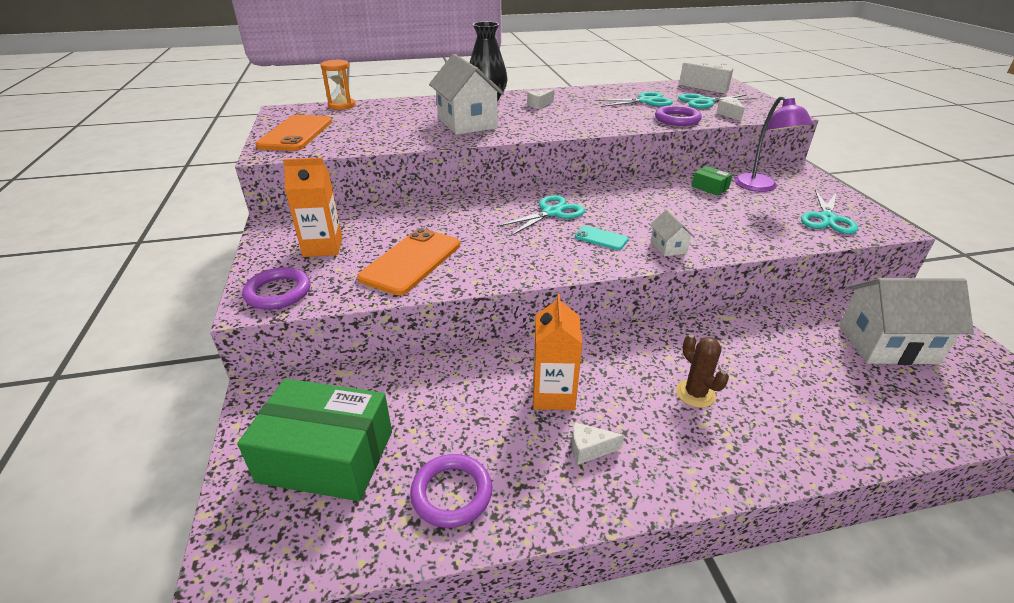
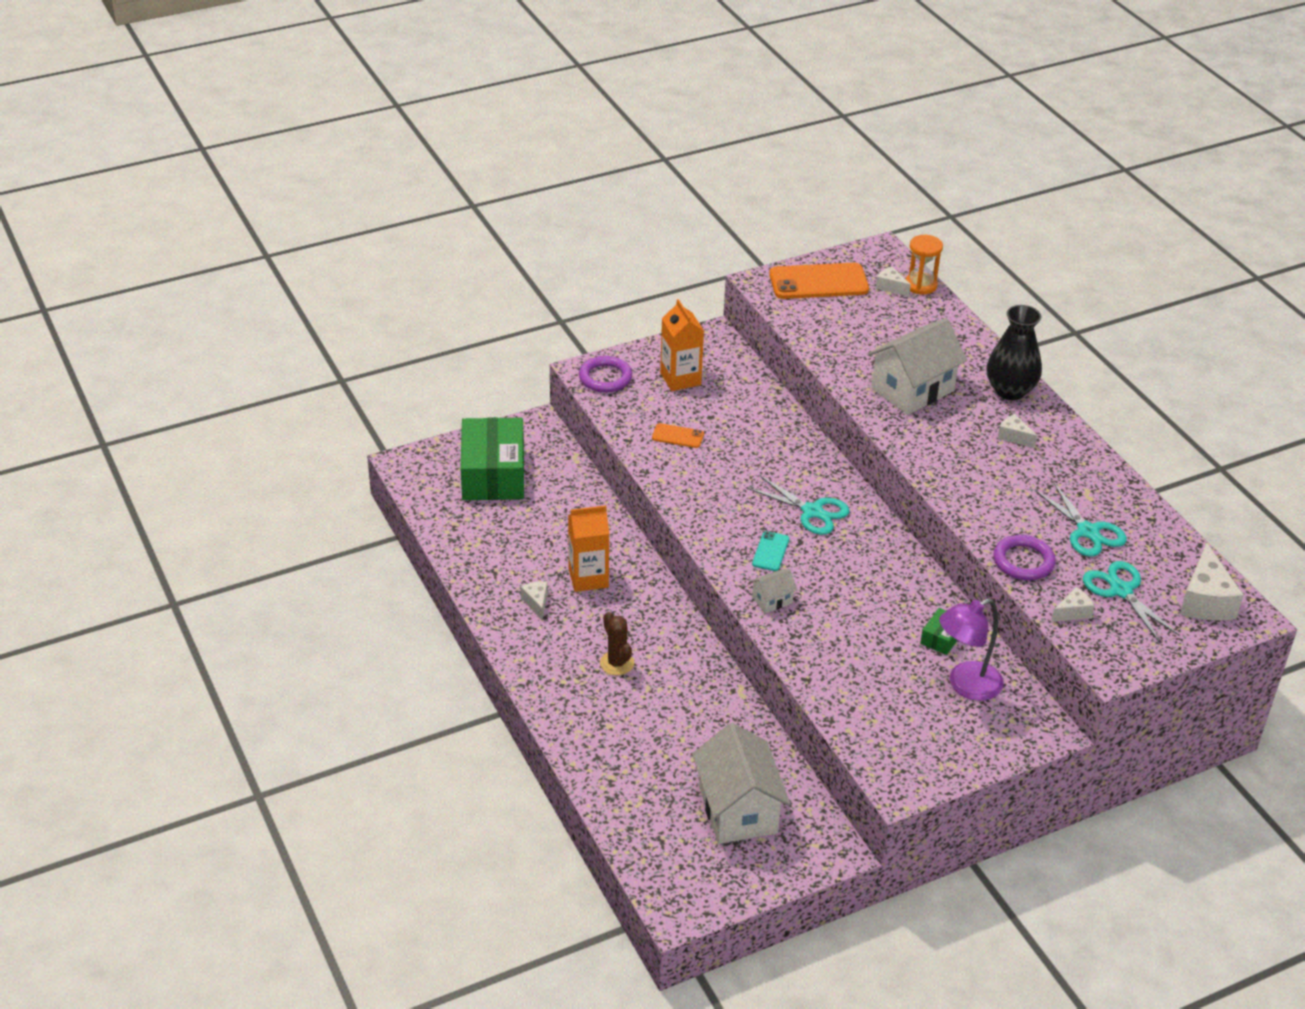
camera: 75 degrees right, 5 degrees up
orange phone [357,228,460,295] -> orange phone [652,423,704,448], size x0.49
purple ring [410,454,492,528] -> none
brown cactus [676,334,729,408] -> brown cactus turned 75 degrees counterclockwise [600,612,634,675]
turquoise scissors [801,190,858,234] -> none
none -> white cheese [876,266,911,296]

